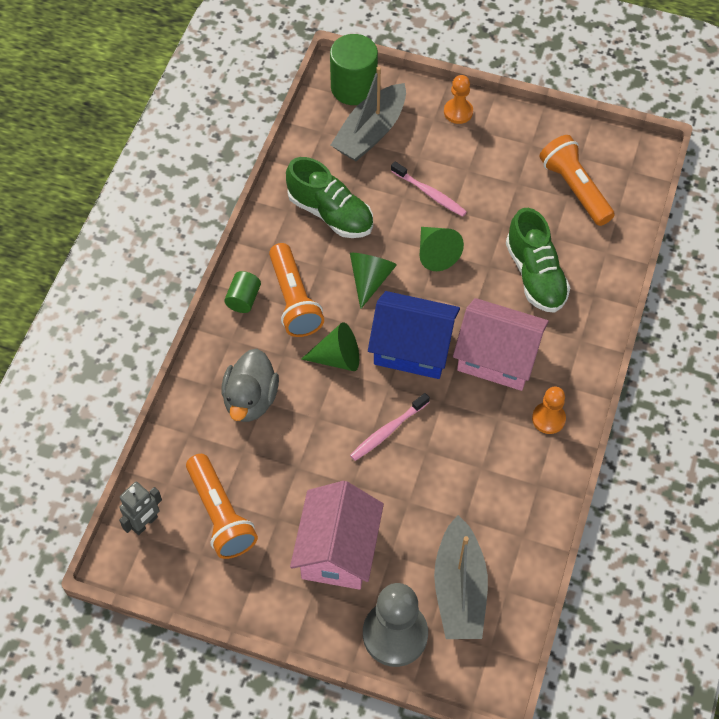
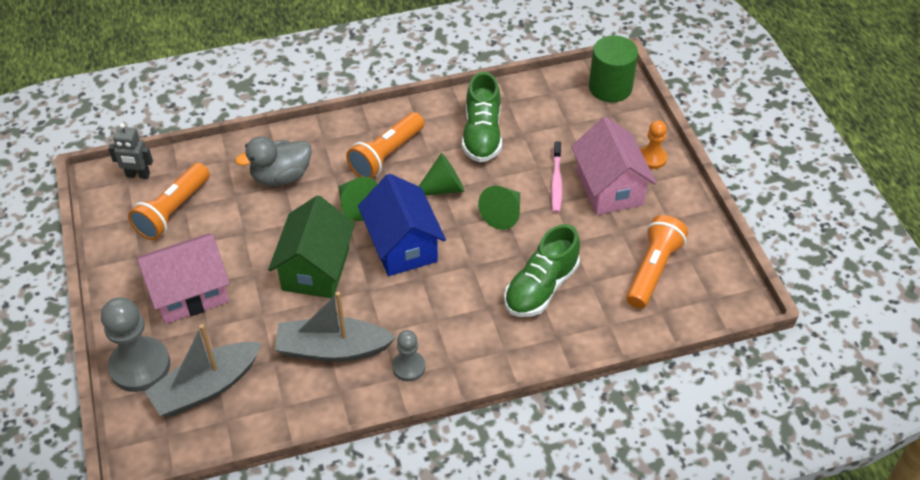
camera: 55 degrees right, 10 degrees down
green cylinder [224,271,261,313] -> none
grey boat [331,67,406,161] -> grey boat moved to [275,292,396,362]
pink toothbrush [350,393,430,461] -> green house [268,196,355,298]
pink house [453,298,549,391] -> pink house moved to [571,117,657,215]
orange pawn [532,386,566,434] -> grey pawn [392,330,426,381]

